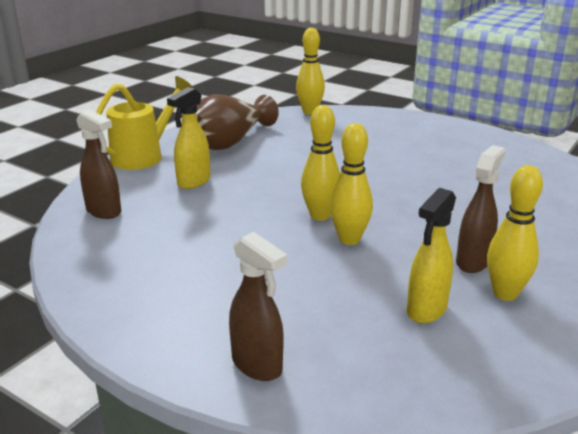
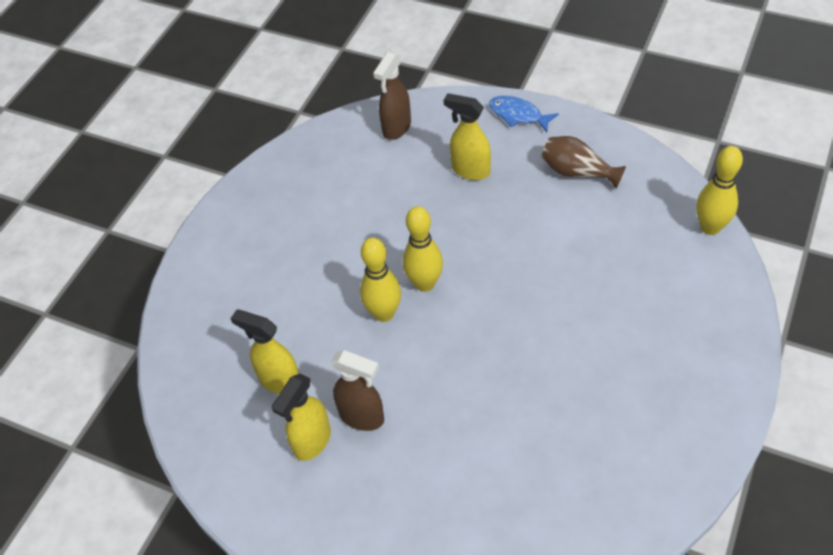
camera: 85 degrees right, 25 degrees up
yellow watering can [96,76,193,170] -> blue fish [489,96,559,132]
brown vase [195,94,279,150] -> brown vase [541,136,626,189], size x0.63
brown spray bottle [229,232,287,381] -> none
yellow bowling pin [487,165,543,301] -> yellow spray bottle [272,373,331,461]

